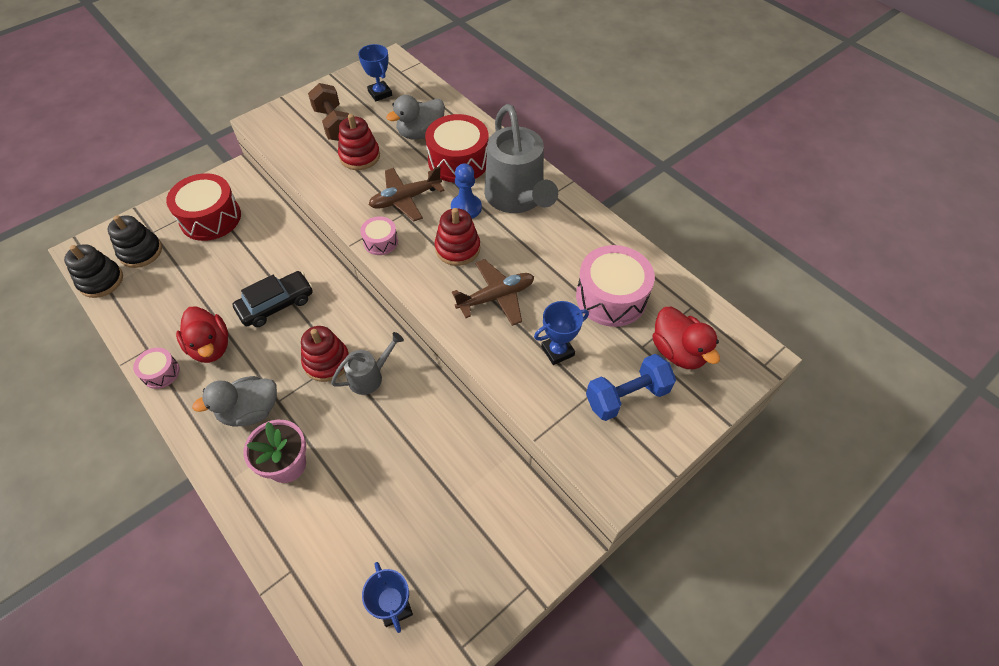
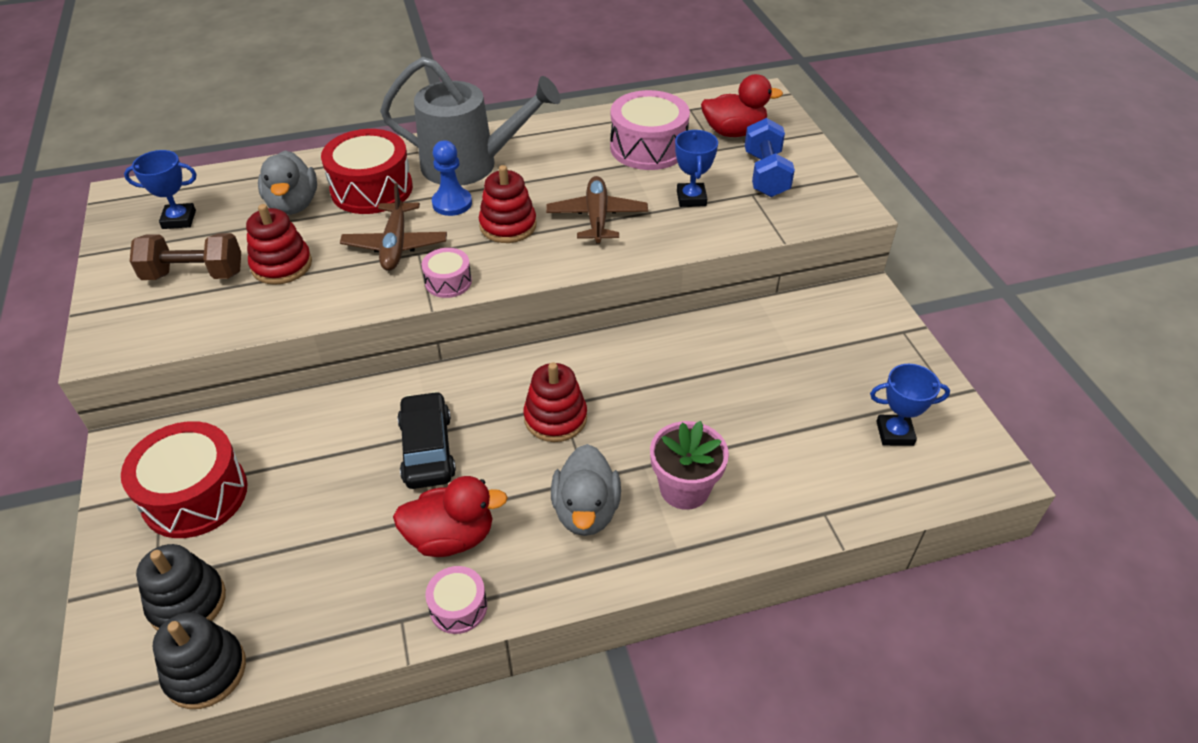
camera: 65 degrees left, 10 degrees down
grey watering can [331,332,404,395] -> none

